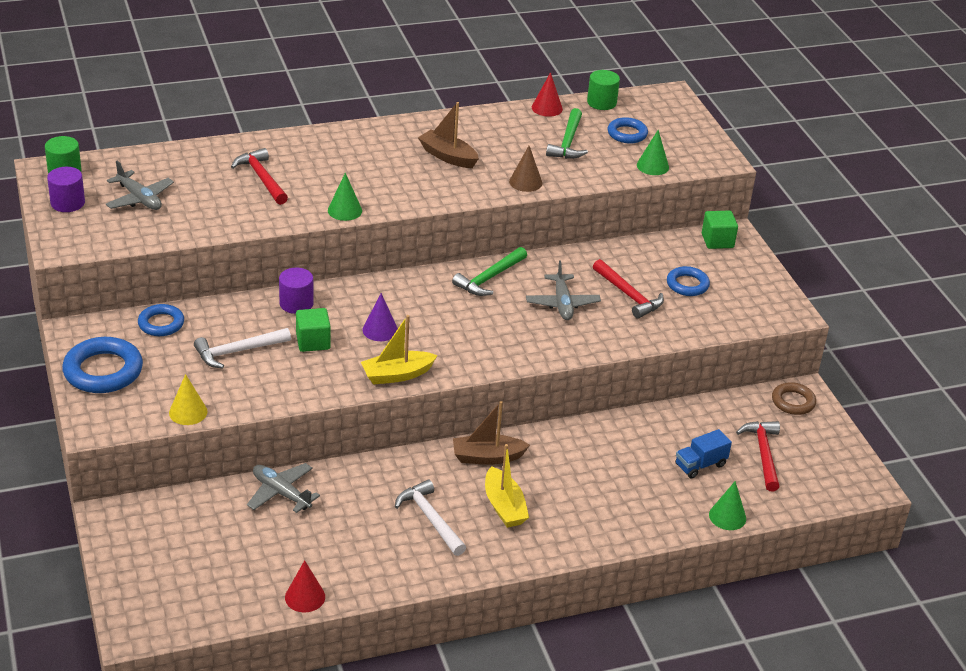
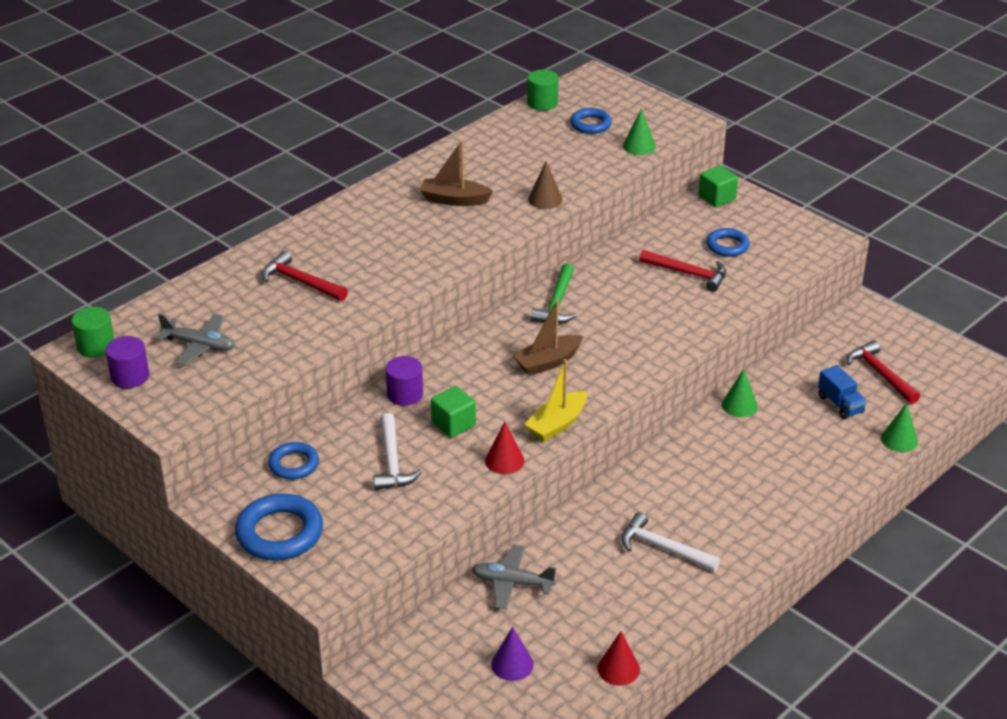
camera: 25 degrees left, 0 degrees up
yellow cone [169,374,208,425] -> none
white hammer [194,328,291,368] -> white hammer turned 45 degrees counterclockwise [373,413,422,490]
green cone [328,173,362,221] -> green cone moved to [722,369,758,417]
purple cone [362,293,398,341] -> purple cone moved to [491,626,534,681]
brown boat [453,401,530,465] -> brown boat moved to [513,300,583,376]
yellow boat [485,444,529,528] -> none
grey plane [526,261,601,320] -> none
red cone [532,72,563,117] -> red cone moved to [485,422,524,474]
green hammer [546,108,588,159] -> none
blue truck [675,429,732,479] -> blue truck turned 60 degrees counterclockwise [818,365,867,419]
brown ring [772,382,816,415] -> none

